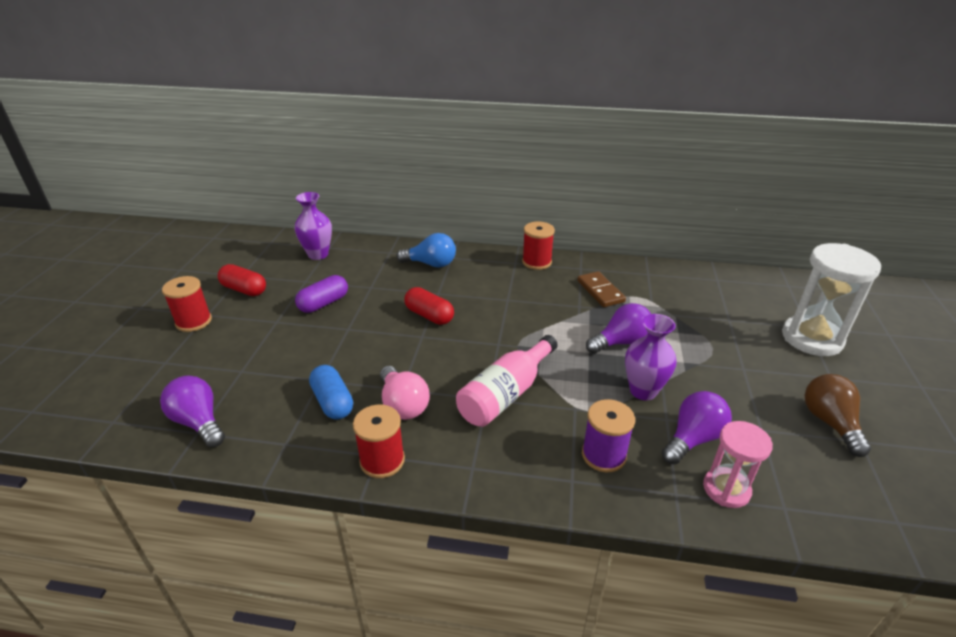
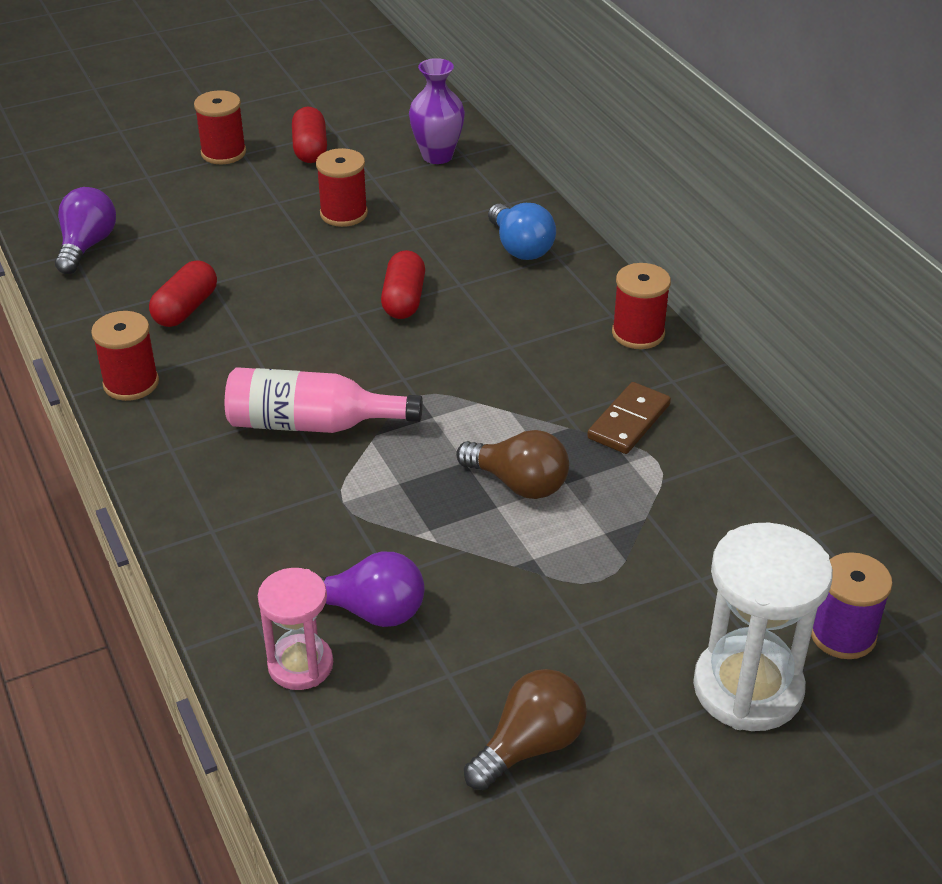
camera: 55 degrees right, 5 degrees up
purple capsule [295,275,348,313] -> red spool [316,148,368,227]
blue capsule [309,365,353,420] -> red capsule [149,260,217,327]
pink light bulb [380,366,430,420] -> none
purple spool [582,399,635,472] -> purple spool moved to [811,552,893,659]
purple light bulb [586,303,651,354] -> brown light bulb [456,430,569,499]
purple vase [625,314,677,400] -> none

